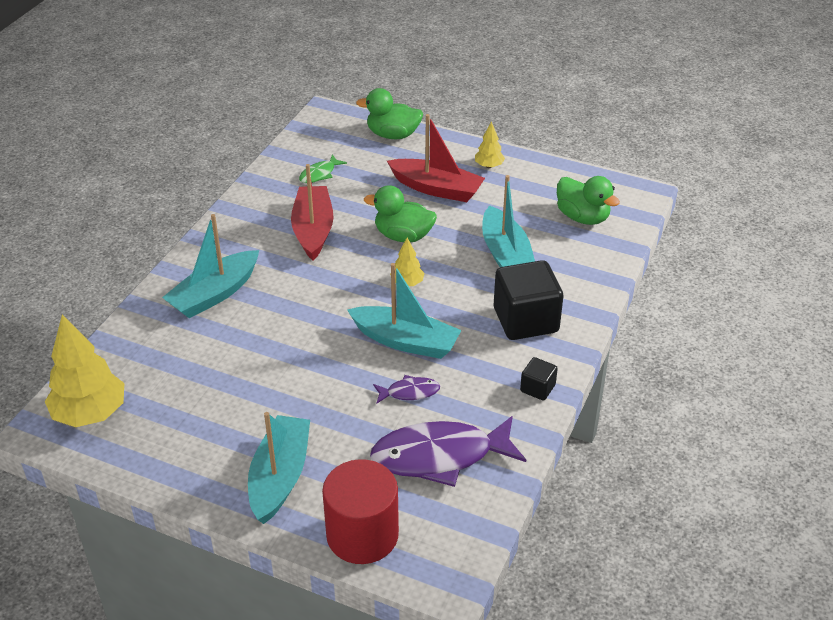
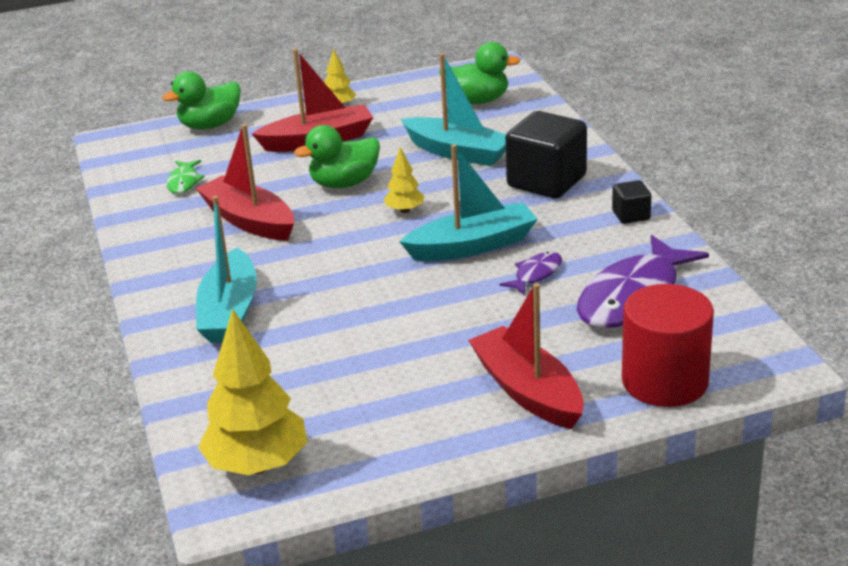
camera: 40 degrees left, 10 degrees down
turquoise boat [248,412,310,524] -> red boat [468,283,583,429]

